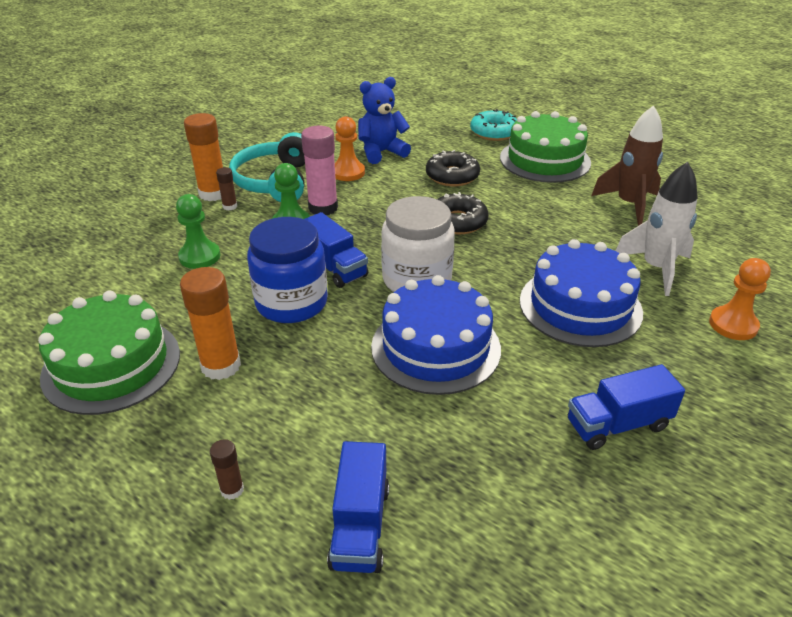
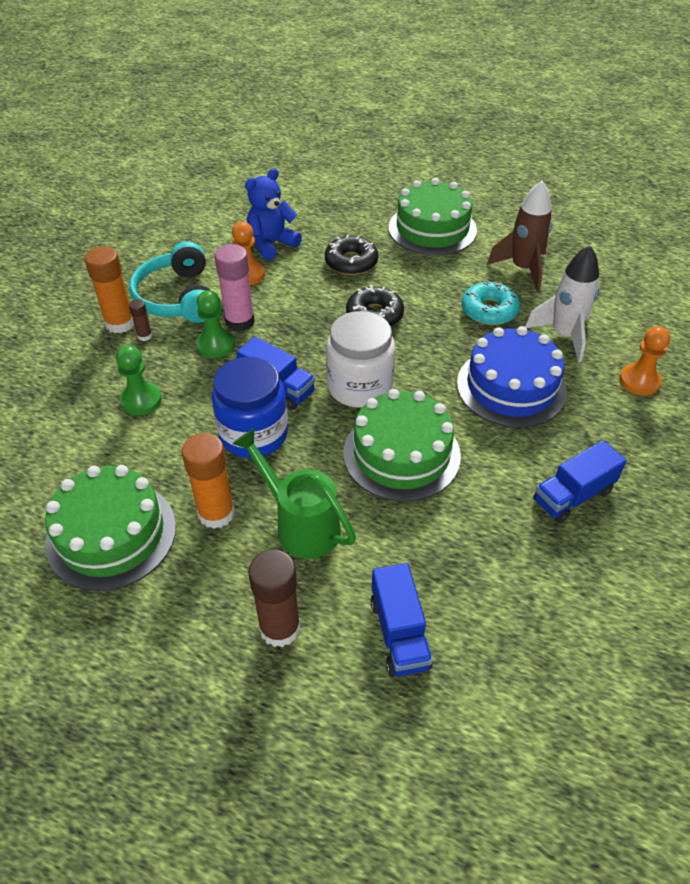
camera: 15 degrees left, 10 degrees up
brown glue stick [210,439,244,500] -> brown glue stick [248,549,300,647], size x2.03
blue cake [371,275,501,395] -> green cake [343,389,461,502]
turquoise donut [470,109,517,141] -> turquoise donut moved to [461,281,520,325]
none -> green watering can [232,428,356,559]

